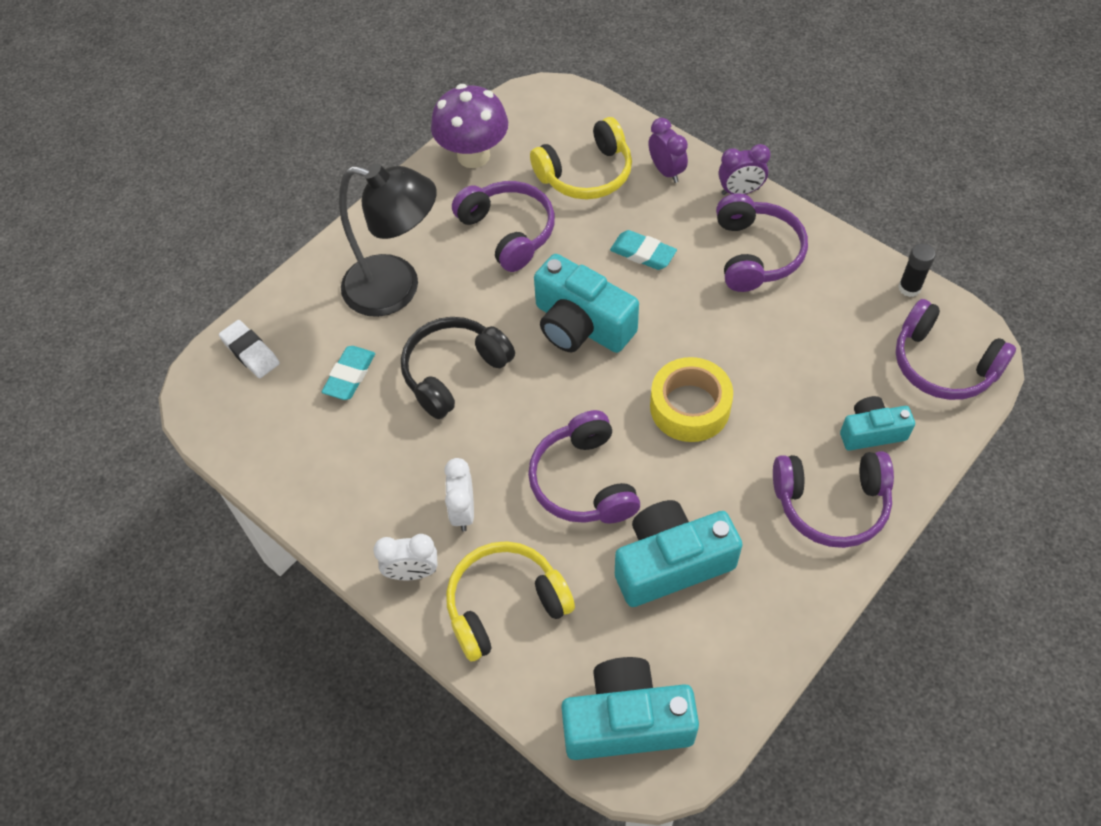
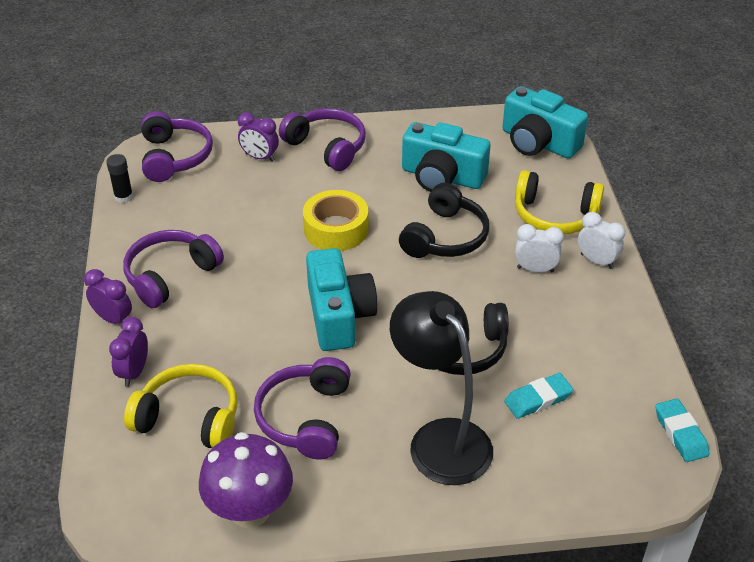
camera: 140 degrees left, 15 degrees down
white eraser [219,320,280,378] -> none
white clock [444,458,474,531] -> white clock turned 120 degrees counterclockwise [515,224,564,273]
purple headphones [528,410,640,523] -> black headphones [399,183,489,258]
turquoise eraser [610,230,677,270] -> turquoise eraser moved to [655,398,710,462]
turquoise camera [840,396,915,451] -> purple clock [238,112,279,162]

